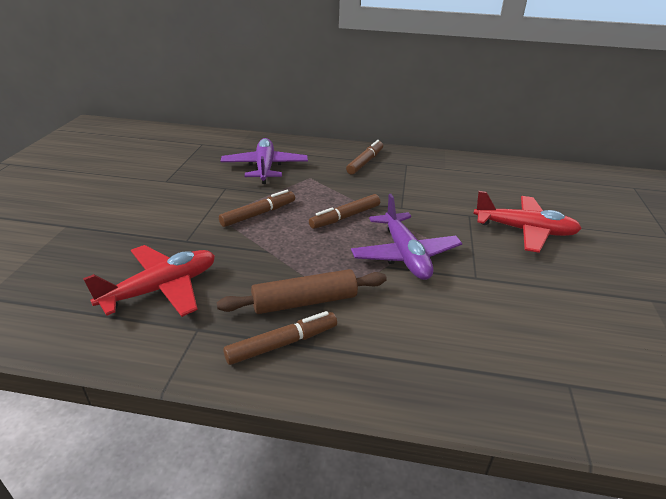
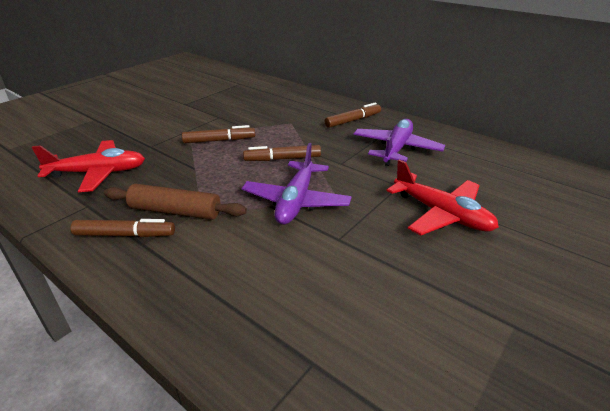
camera: 30 degrees right, 0 degrees up
purple plane [221,138,308,184] -> purple plane moved to [353,119,445,166]

